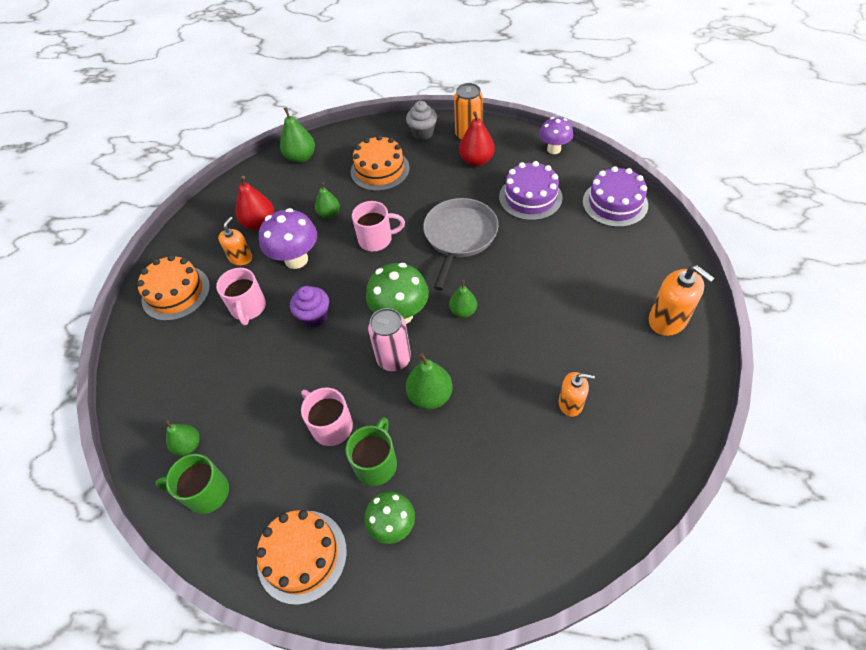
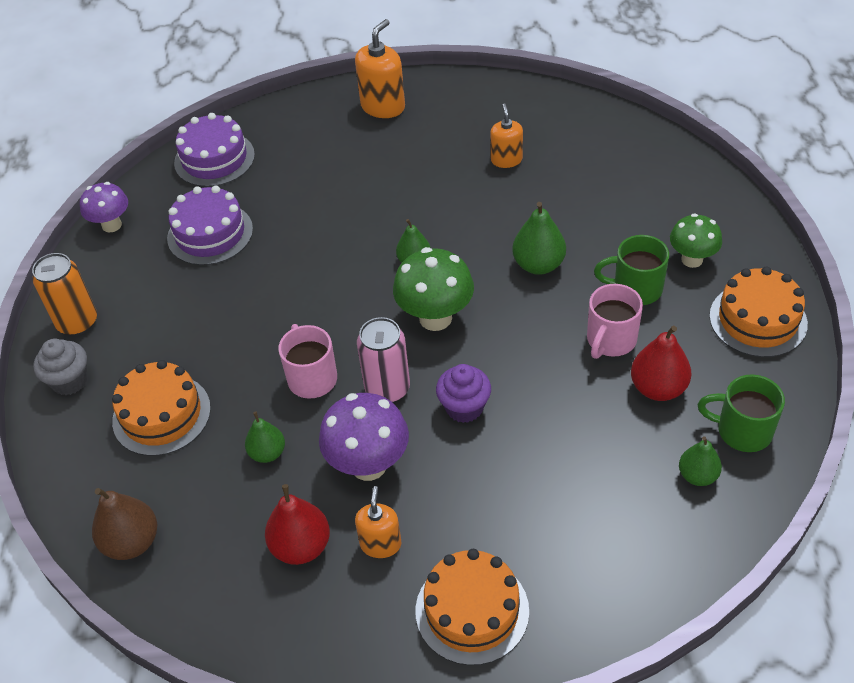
camera: 105 degrees left, 5 degrees down
green mug [155,454,229,514] -> green mug turned 120 degrees clockwise [698,374,785,452]
pink mug [216,268,266,325] -> none
orange soap dispenser [218,217,252,265] -> orange soap dispenser turned 90 degrees clockwise [355,486,401,558]
green pear [280,107,315,163] -> brown pear [92,488,157,560]
pink can [368,308,411,371] -> pink can moved to [357,317,410,402]
grey pan [423,198,498,290] -> none
red pear [459,111,495,166] -> red pear moved to [631,326,691,401]

